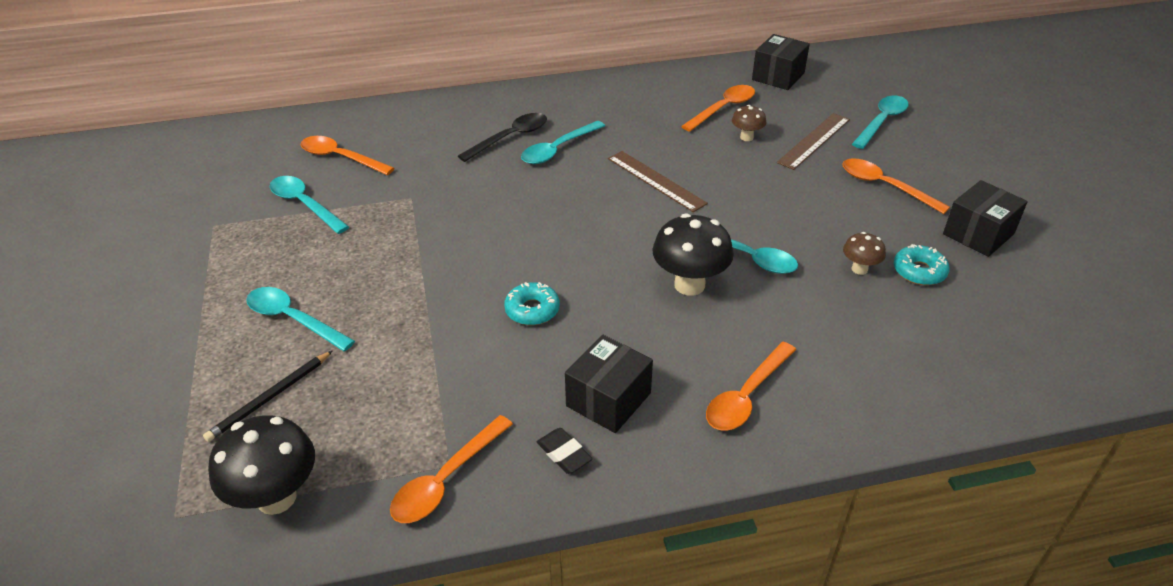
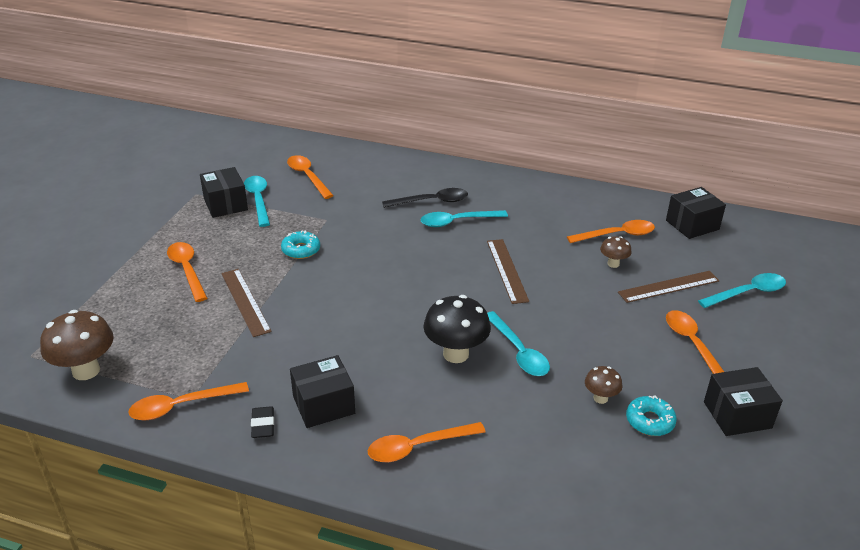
camera: 30 degrees right, 5 degrees down
black pencil [203,351,332,442] -> none
black mushroom [208,415,315,515] -> brown mushroom [40,310,114,380]
turquoise spoon [246,287,355,351] -> orange spoon [167,242,207,302]
turquoise donut [504,282,560,325] -> turquoise donut moved to [281,231,320,259]
none -> black box [200,167,248,218]
none -> brown ruler [221,269,271,337]

